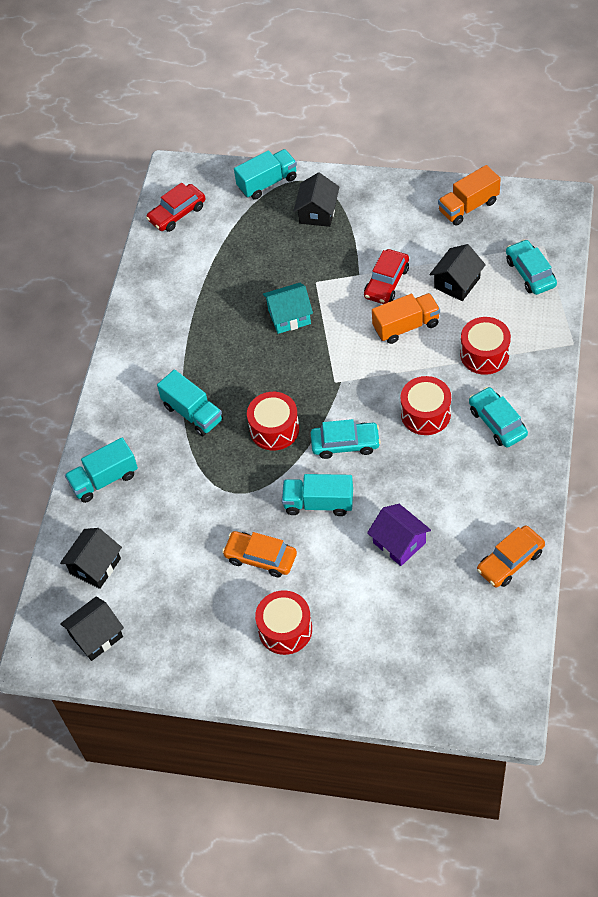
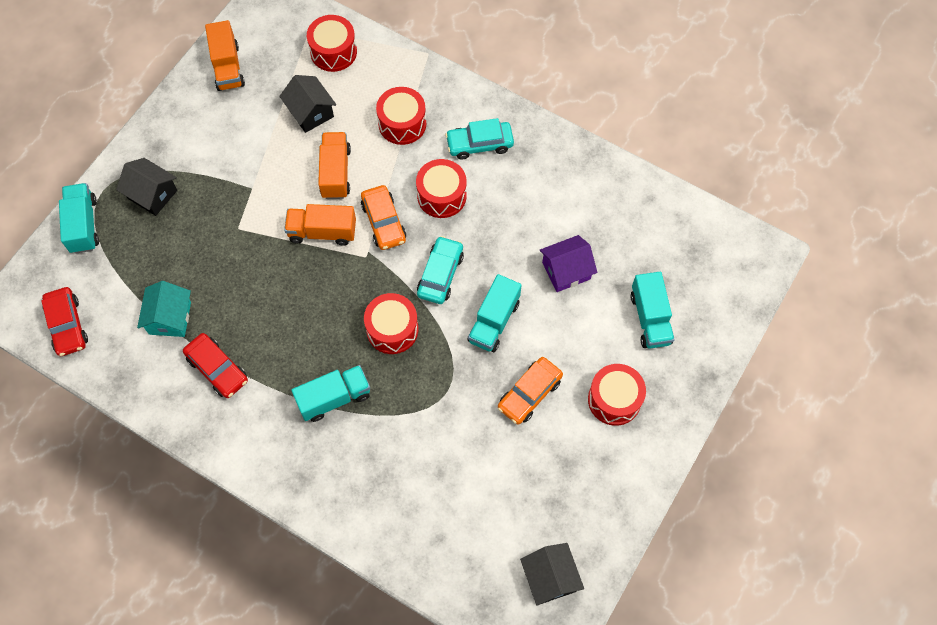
camera: 75 degrees left, 10 degrees up
black house [60,528,122,589] -> none
turquoise truck [65,438,138,503] -> turquoise truck moved to [631,272,675,349]
turquoise house [263,283,313,334] -> turquoise house moved to [137,281,191,337]
red car [364,249,409,304] -> red car moved to [183,333,248,398]
orange car [477,525,545,587] -> orange car moved to [361,185,406,250]
turquoise car [506,239,557,295] -> red drum [307,15,357,72]
none -> orange truck [284,204,356,246]

